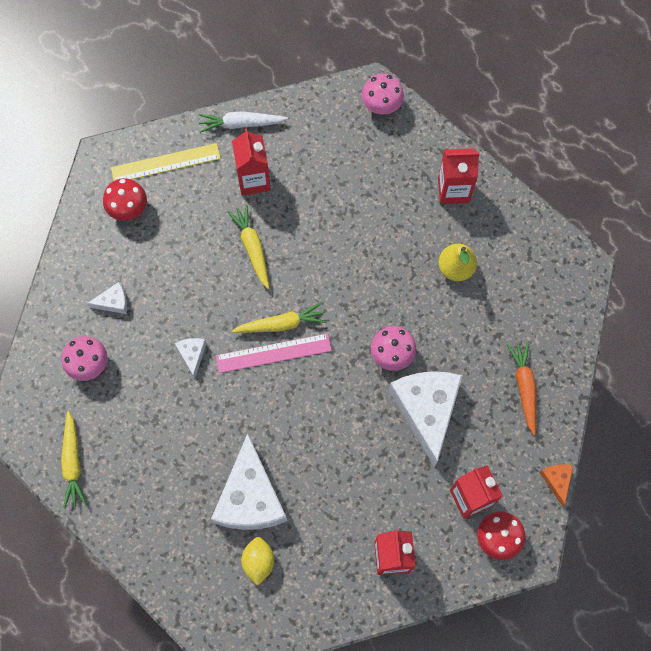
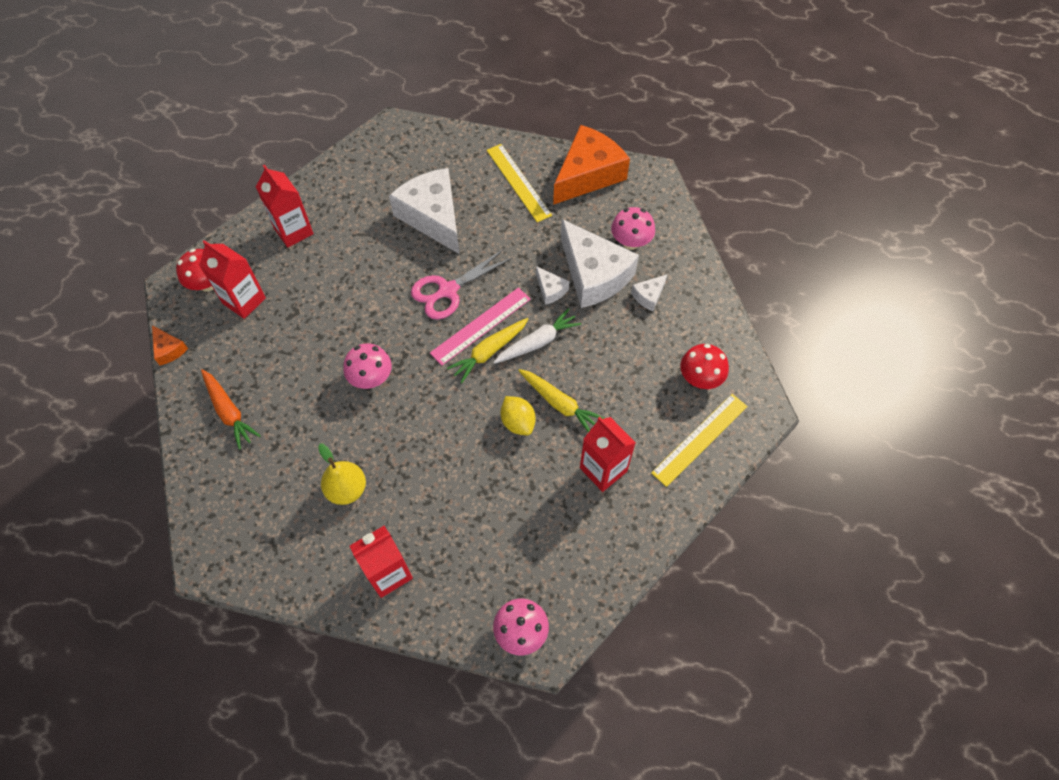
camera: 150 degrees right, 10 degrees down
yellow carrot [61,411,87,509] -> orange cheese [553,125,630,205]
white carrot [198,111,288,133] -> white carrot moved to [493,308,581,364]
yellow lemon [241,537,274,586] -> yellow lemon moved to [500,396,536,435]
white cheese [389,371,463,467] -> white cheese moved to [561,219,639,308]
none -> pink scissors [411,249,512,319]
none -> yellow ruler [487,144,552,222]

